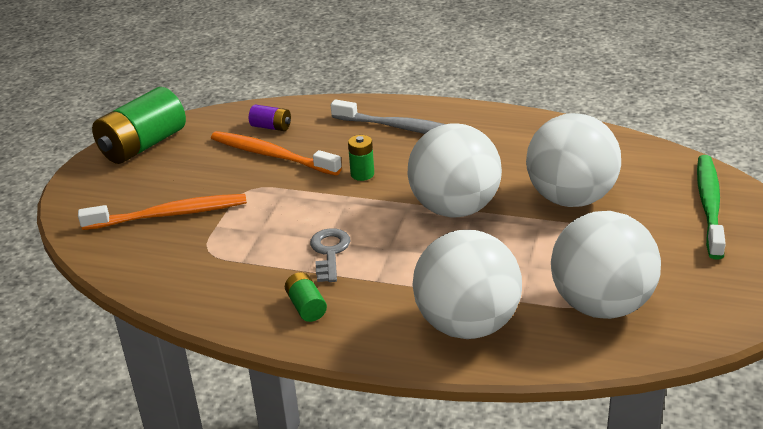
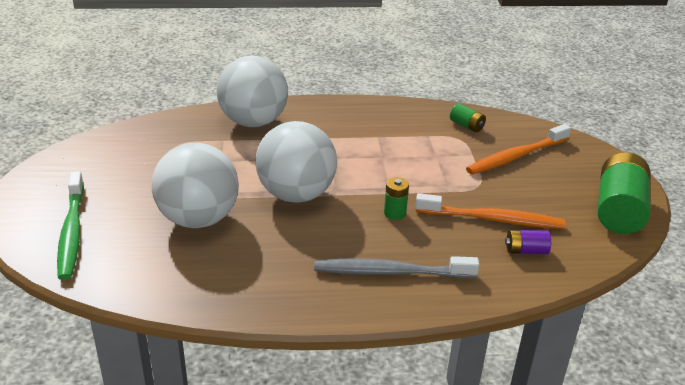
camera: 155 degrees right, 0 degrees up
green battery [285,272,327,322] -> green battery moved to [450,104,486,132]
grey key [310,228,351,282] -> none
white ball [551,211,661,319] -> none

